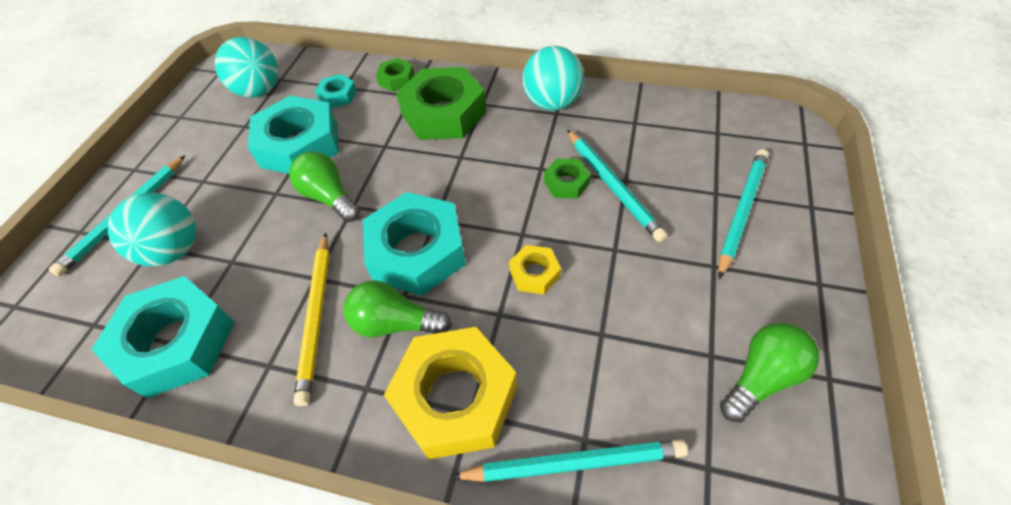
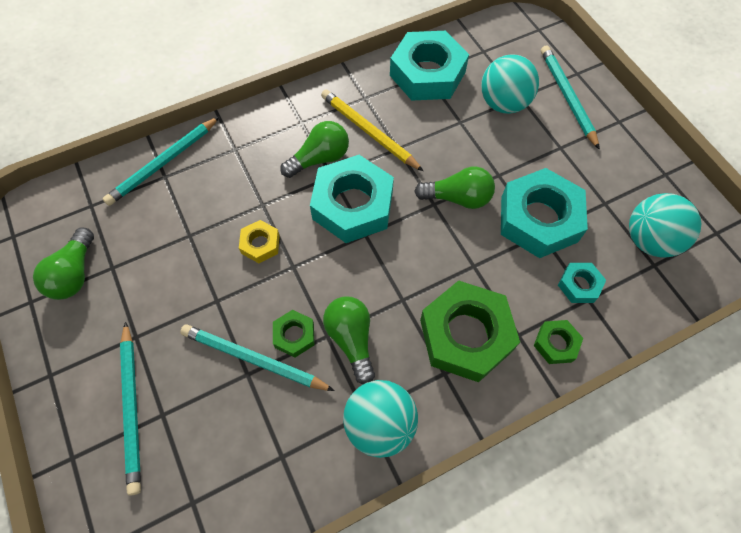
camera: 135 degrees right, 10 degrees up
yellow nut [384,327,517,459] -> none
none -> green light bulb [323,296,375,384]

